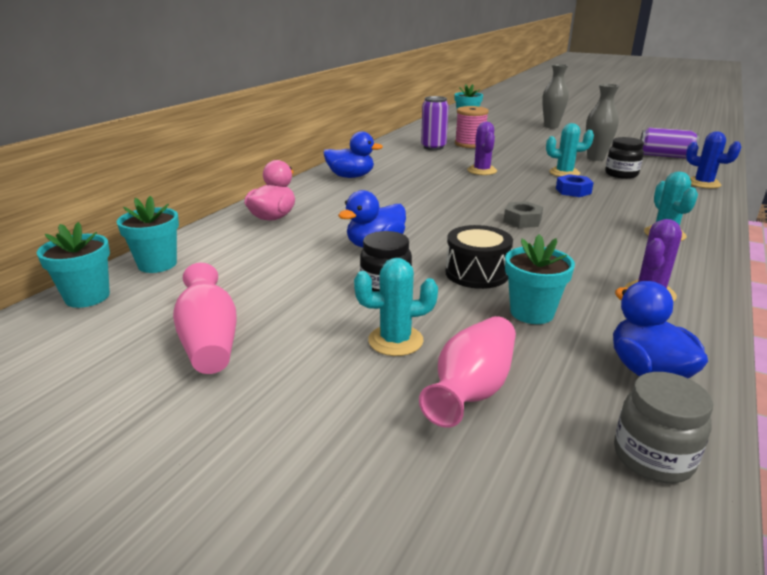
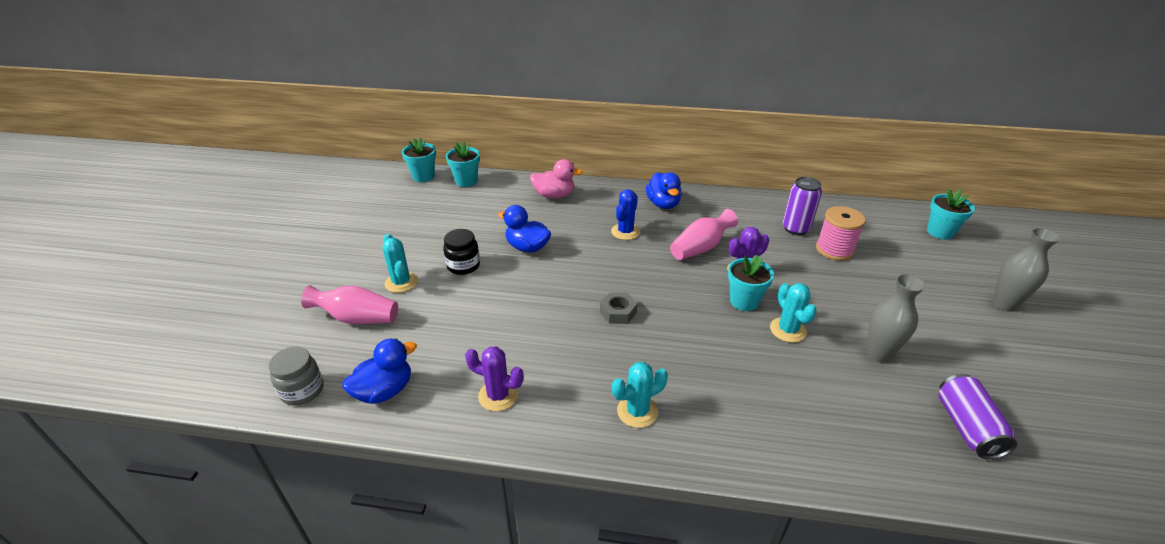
camera: 70 degrees right, 10 degrees up
pink vase [173,263,237,374] -> pink vase moved to [670,209,738,260]
black drum [445,225,513,289] -> none
turquoise flower pot [505,234,575,324] -> turquoise flower pot moved to [728,255,774,311]
blue nut [556,174,594,197] -> none
black jar [605,137,644,179] -> none
blue cactus [686,131,741,189] -> blue cactus moved to [611,190,640,240]

